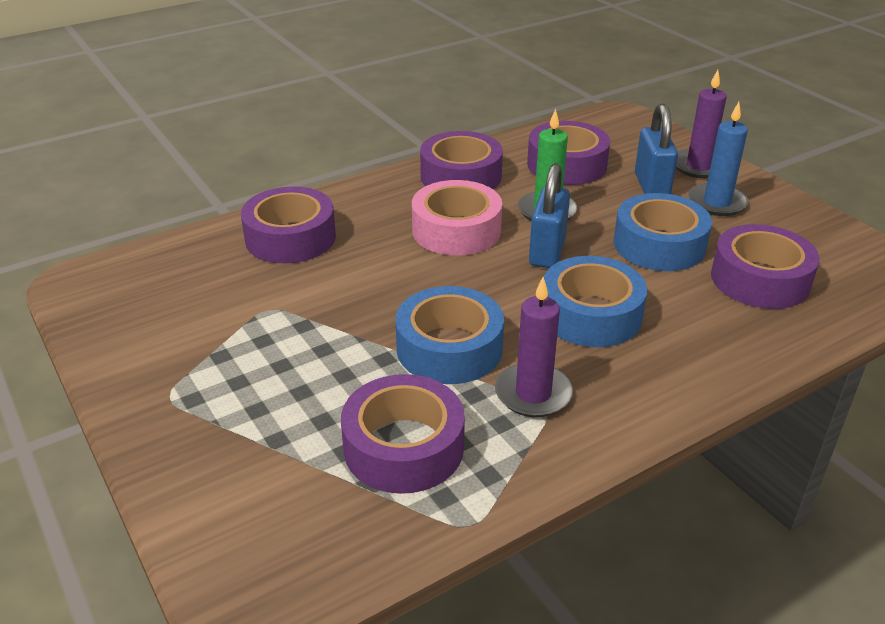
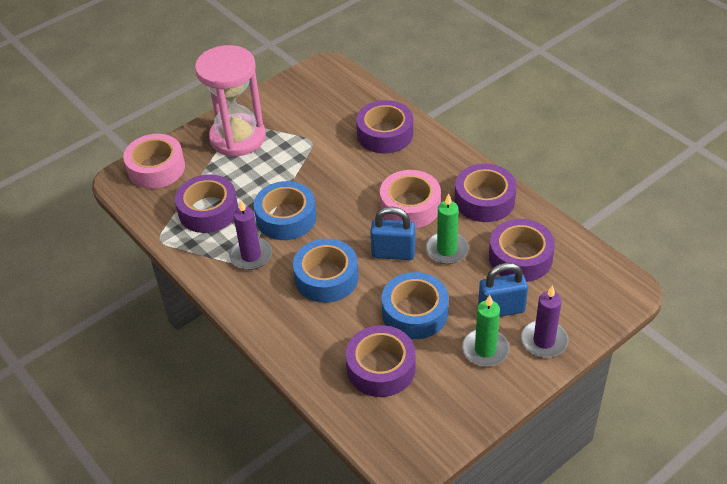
camera: 85 degrees right, 10 degrees up
blue candle [688,102,749,216] -> green candle [462,295,509,367]
none -> pink tape [123,134,185,189]
none -> pink hourglass [195,45,266,157]

